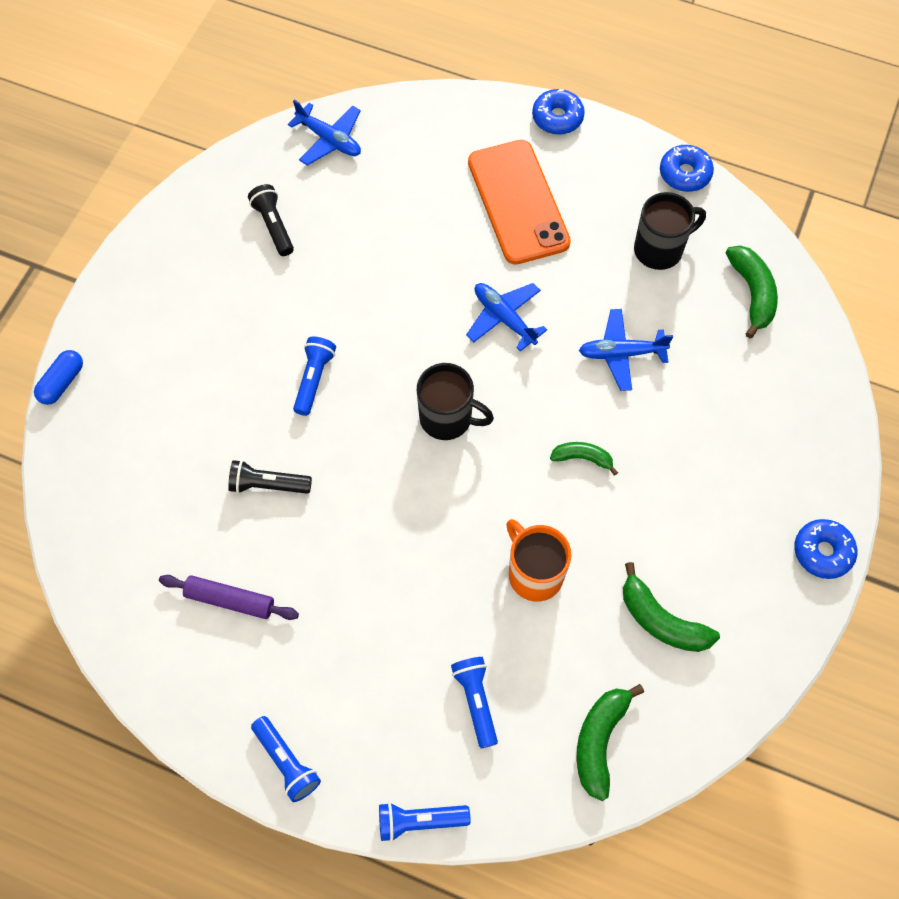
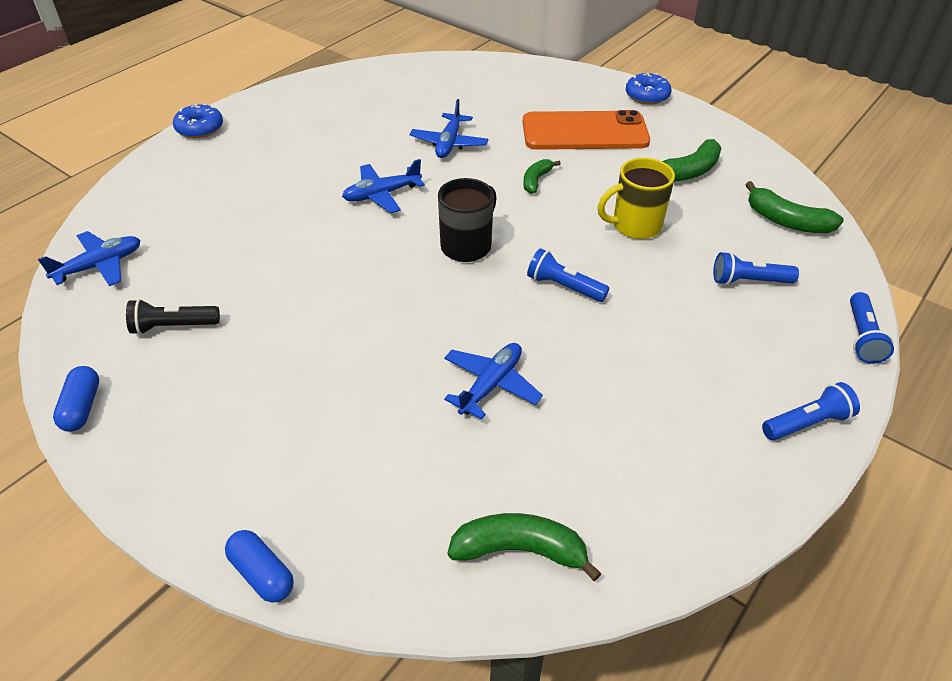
camera: 75 degrees left, 20 degrees down
purple rolling pin [159,575,299,620] -> none
black flashlight [228,460,312,494] -> blue plane [444,343,543,420]
blue flashlight [293,337,336,416] -> blue flashlight moved to [527,248,609,302]
orange phone [468,140,571,265] -> orange phone moved to [523,110,650,150]
orange mug [506,519,571,602] -> yellow mug [598,158,675,239]
black mug [634,192,706,270] -> none
blue donut [660,145,714,192] -> none
green banana [726,245,778,338] -> green banana moved to [448,513,602,581]
none -> blue capsule [53,366,99,432]

